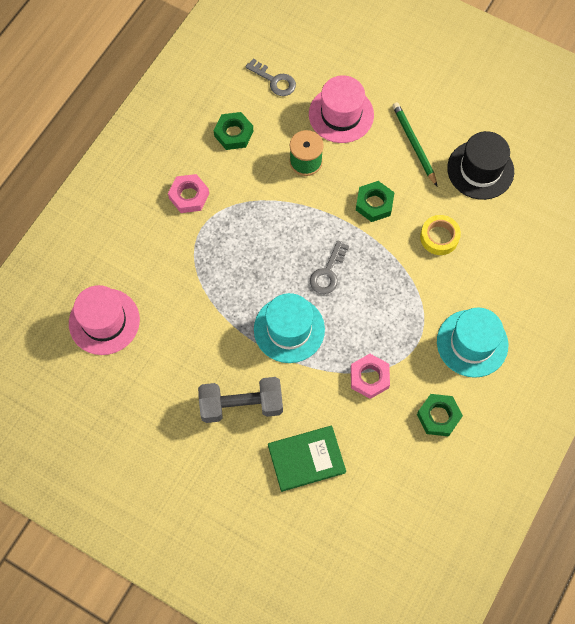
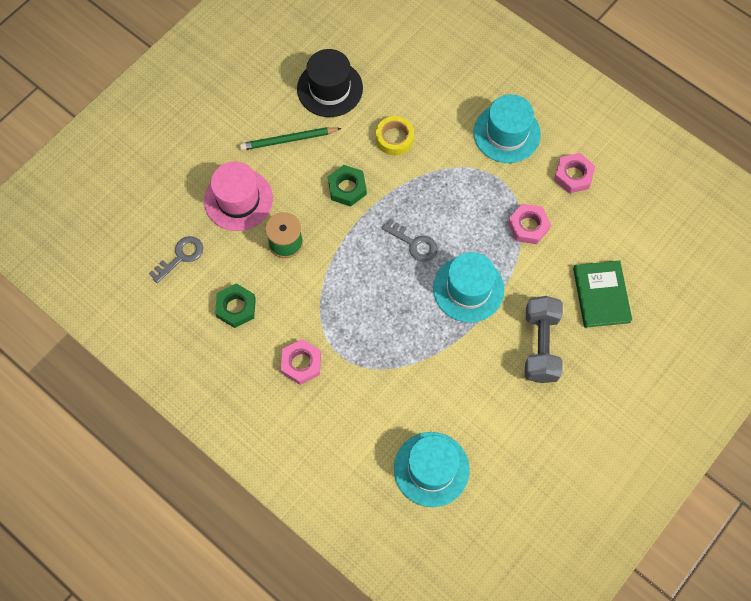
camera: 80 degrees left, 0 degrees up
pink hat [69,285,140,355] -> turquoise hat [394,432,470,507]
green nut [417,394,463,436] -> pink nut [554,153,595,193]

